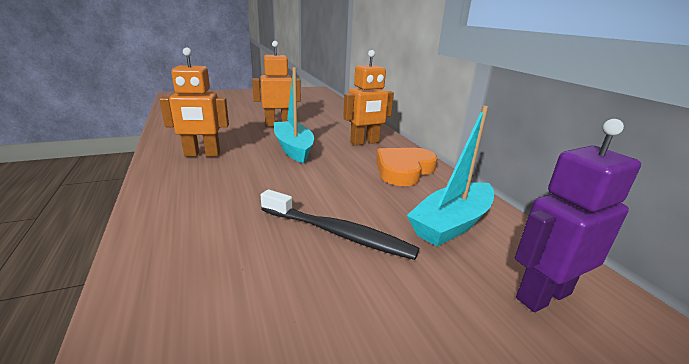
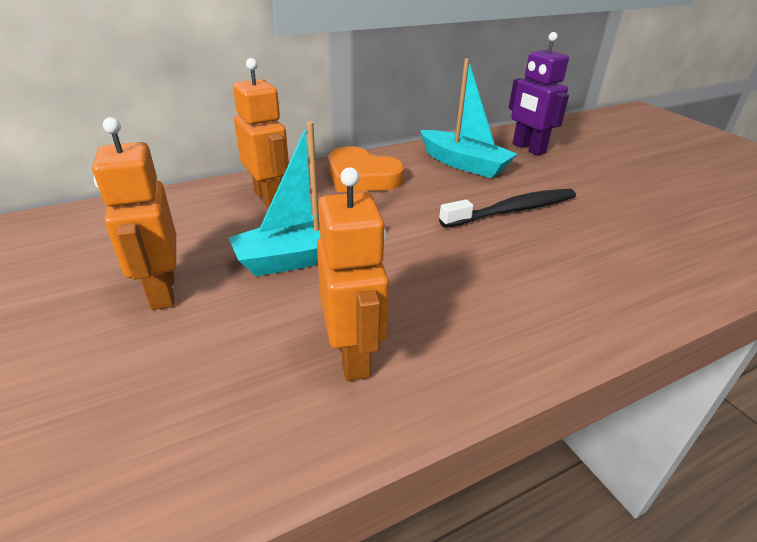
camera: 95 degrees left, 10 degrees up
black toothbrush [261,189,419,260] -> black toothbrush turned 45 degrees clockwise [439,189,576,228]

